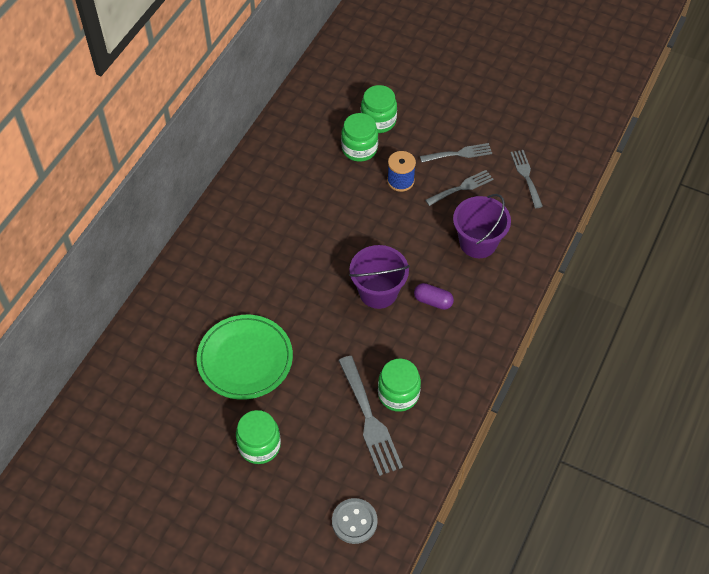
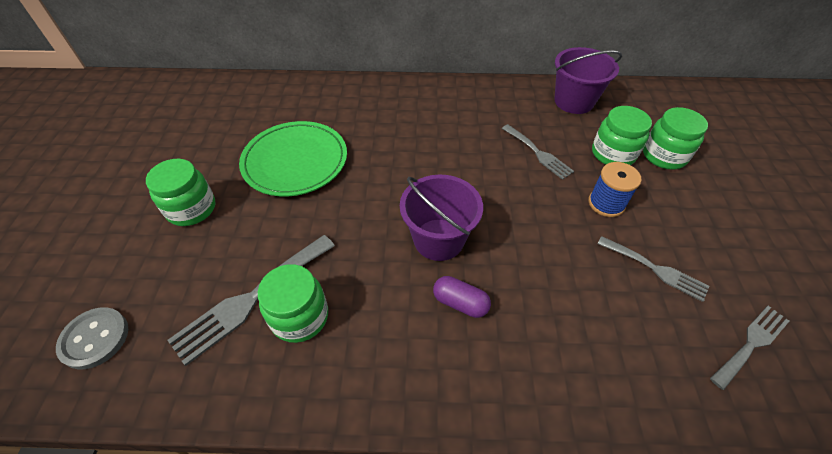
camera: 65 degrees right, 5 degrees down
purple capsule [414,283,454,310] -> purple capsule turned 60 degrees counterclockwise [433,276,491,318]
grey fork [420,143,492,162] -> grey fork moved to [502,124,574,180]
purple bucket [453,194,511,258] -> purple bucket moved to [554,47,622,114]

